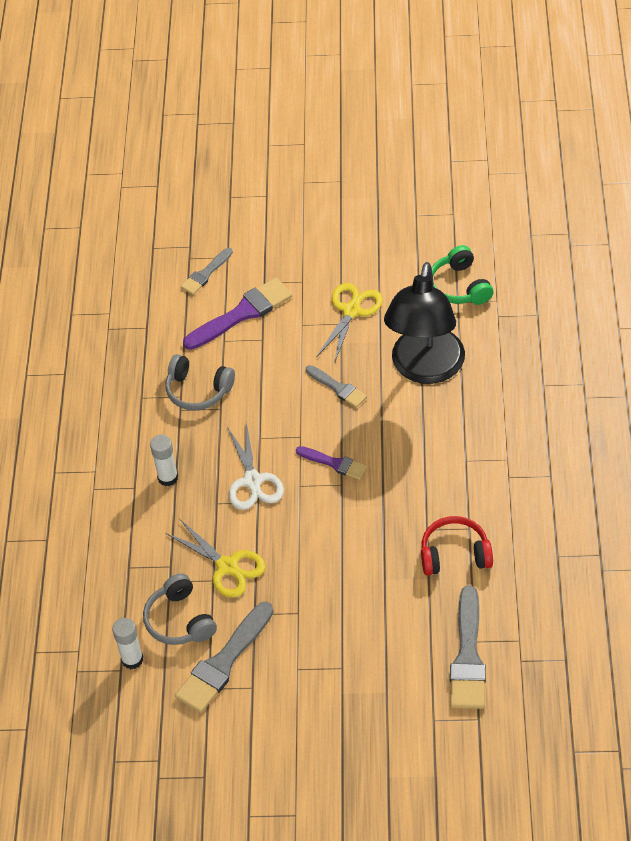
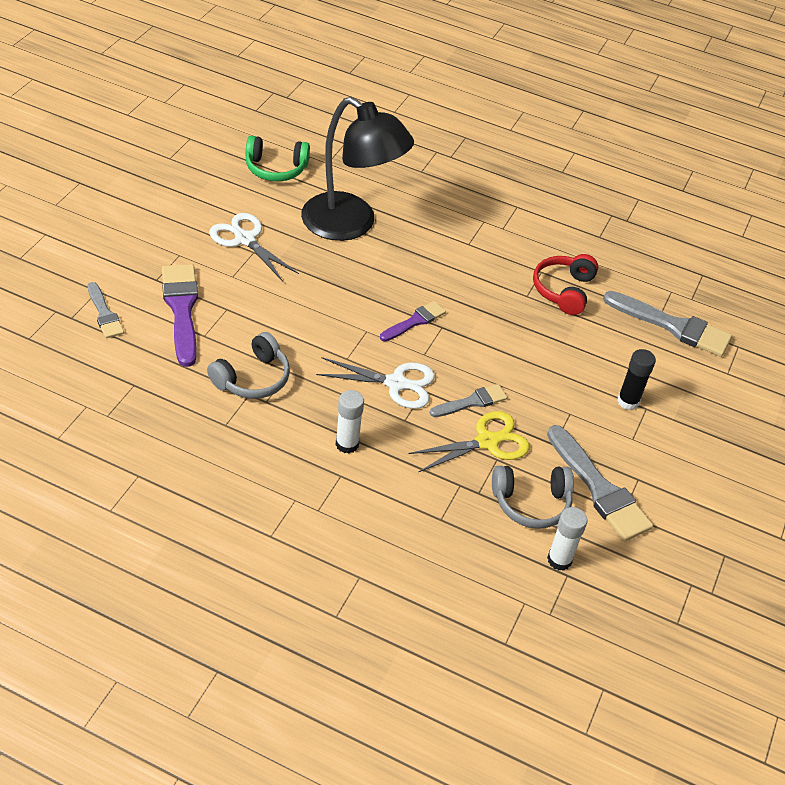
camera: 75 degrees left, 5 degrees down
grey brush [306,365,367,408] -> grey brush moved to [430,384,507,417]
yellow scissors [316,283,383,364] -> white scissors [209,213,299,282]
none -> black glue stick [617,349,656,410]

